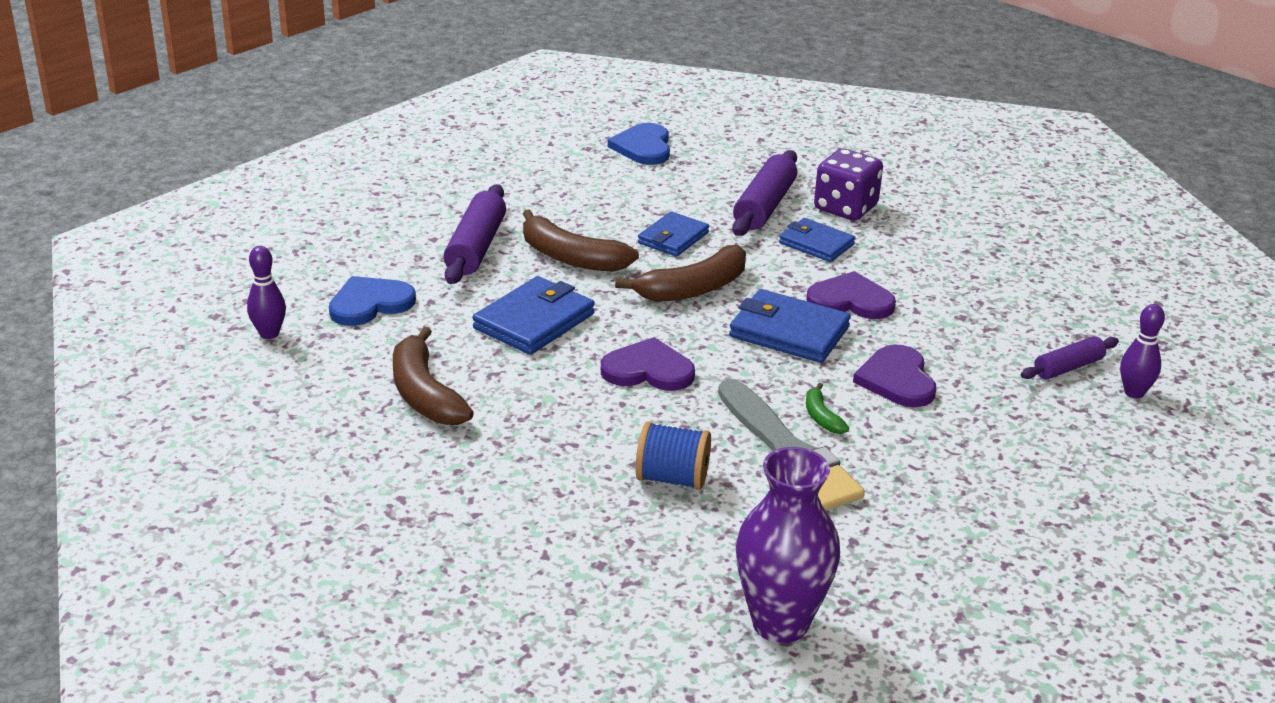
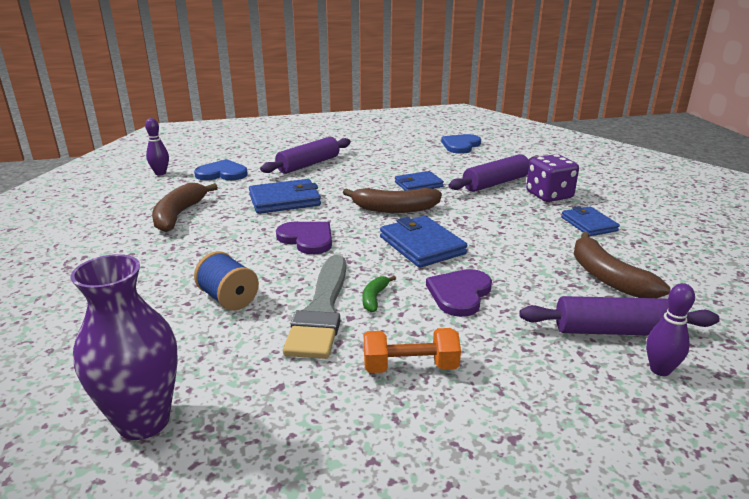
camera: 35 degrees right, 5 degrees down
brown banana [523,209,639,272] -> brown banana moved to [574,232,670,298]
blue wallet [779,218,855,262] -> blue wallet moved to [561,206,620,236]
purple heart [806,271,896,319] -> none
purple rolling pin [1021,336,1119,379] -> purple rolling pin [519,296,720,335], size x1.65
none -> orange dumbbell [364,328,461,373]

